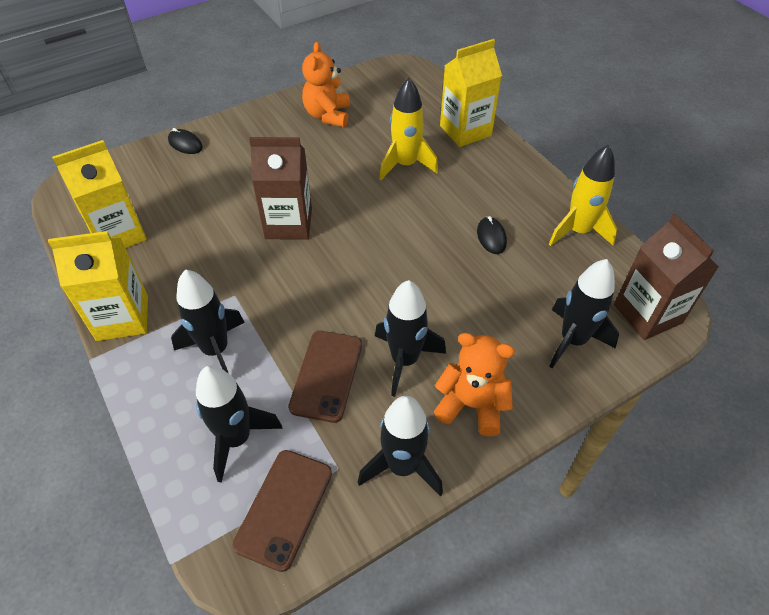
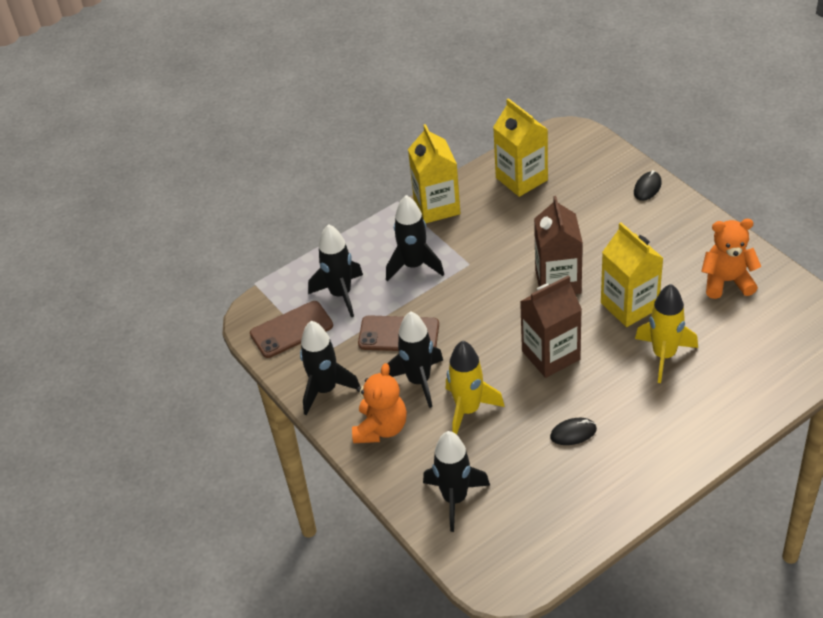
camera: 90 degrees right, 5 degrees down
brown phone [232,450,332,572] -> brown phone turned 45 degrees counterclockwise [250,301,333,358]
yellow carton [440,39,502,147] -> yellow carton moved to [601,222,663,327]
yellow rocket [549,145,617,246] -> yellow rocket moved to [446,341,505,435]
brown carton [614,213,719,340] -> brown carton moved to [520,275,582,378]

